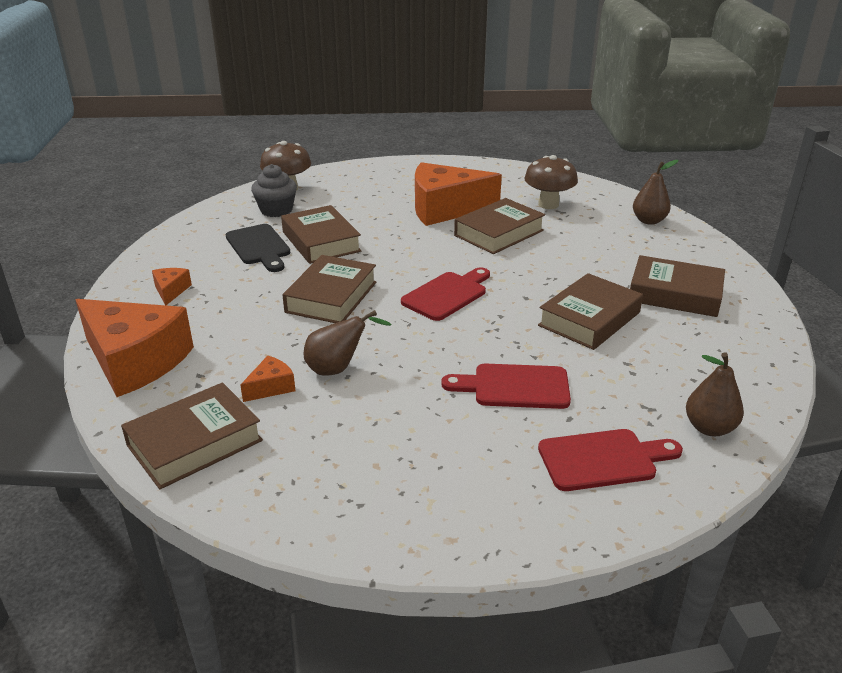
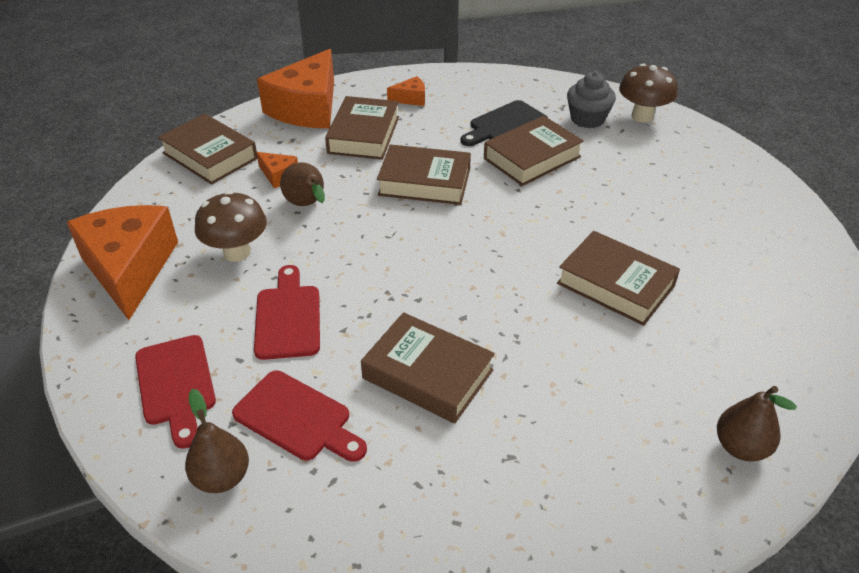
camera: 80 degrees right, 10 degrees up
red cutting board [401,267,490,321] -> red cutting board moved to [232,371,367,462]
orange cheese [415,162,502,226] -> orange cheese moved to [67,205,178,320]
brown mushroom [524,155,578,209] -> brown mushroom moved to [195,191,267,262]
brown book [630,255,725,317] -> brown book moved to [325,96,399,160]

